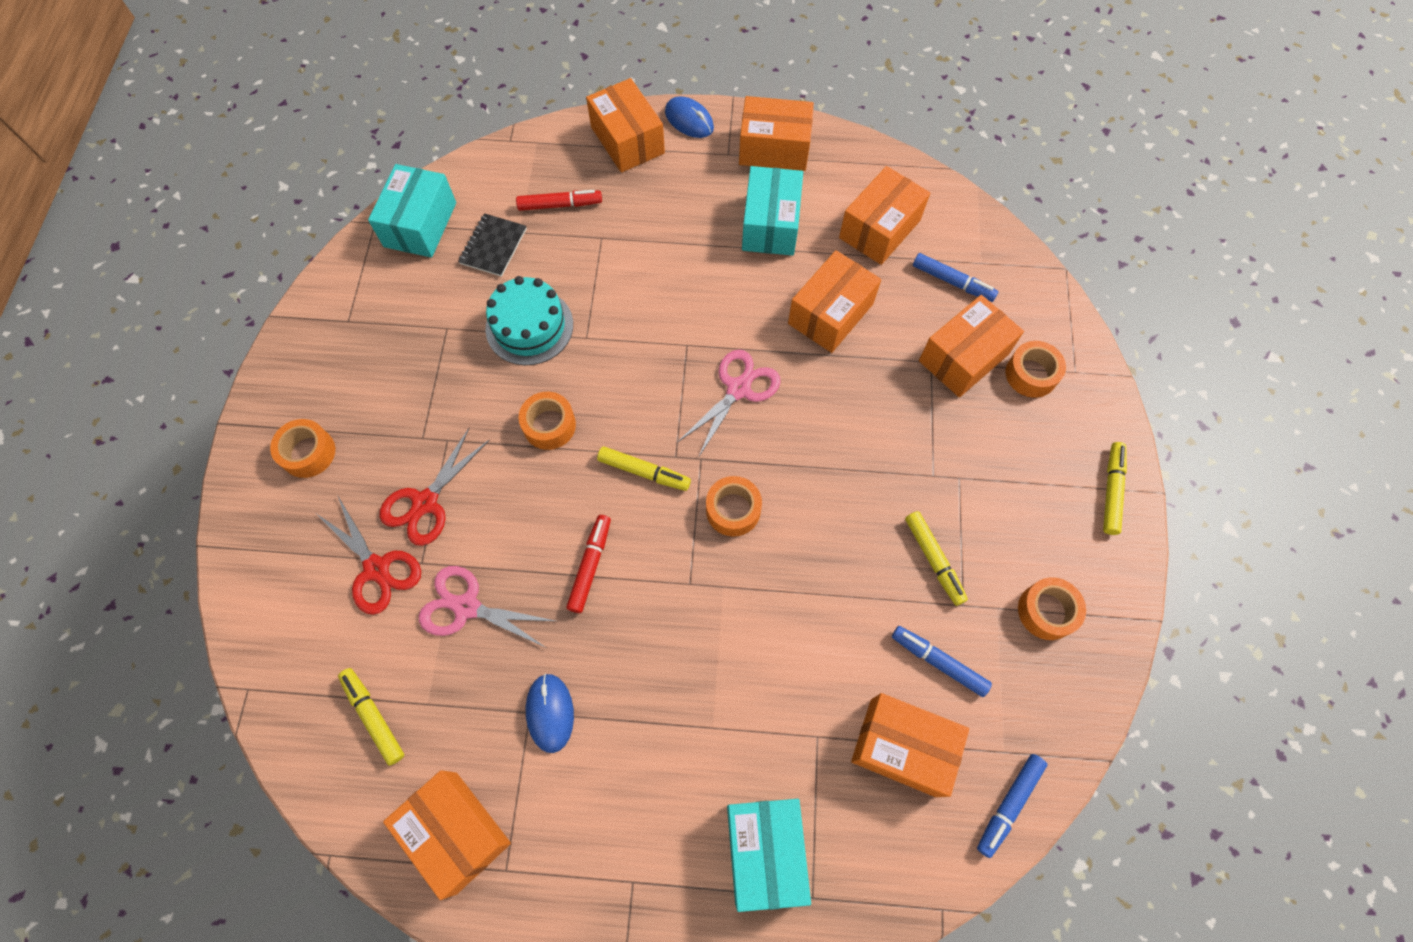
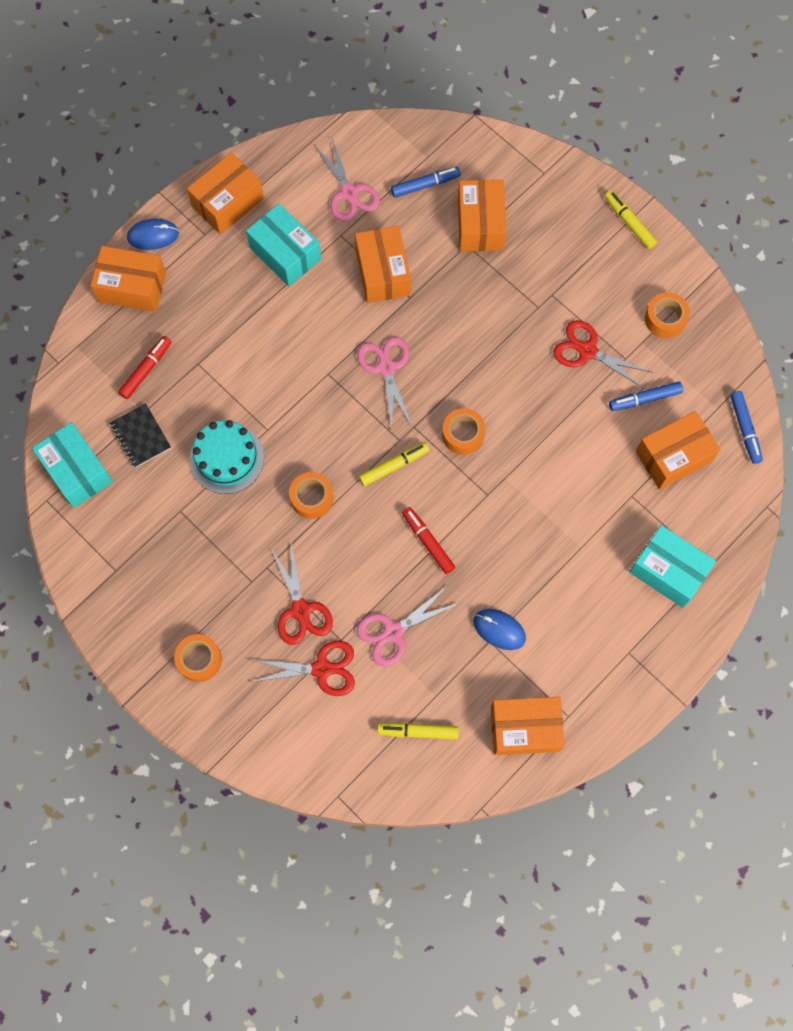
camera: 50 degrees left, 5 degrees up
orange box [839,166,930,265] -> pink scissors [314,139,380,222]
yellow marker [905,511,968,606] -> red scissors [554,320,653,389]
orange tape [1005,341,1066,398] -> none

